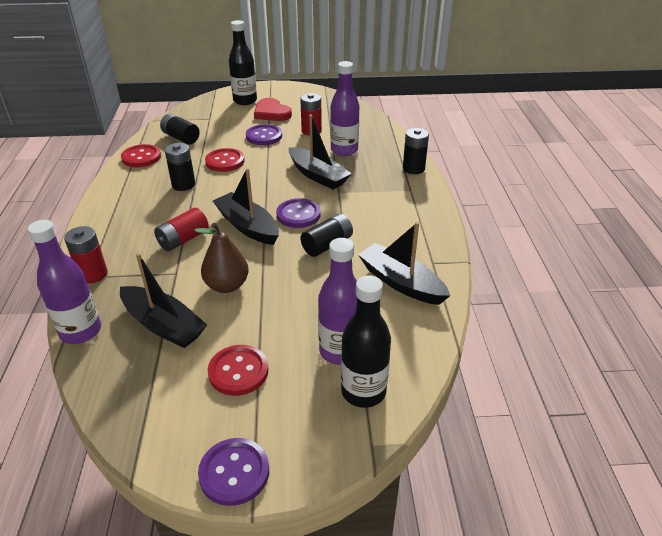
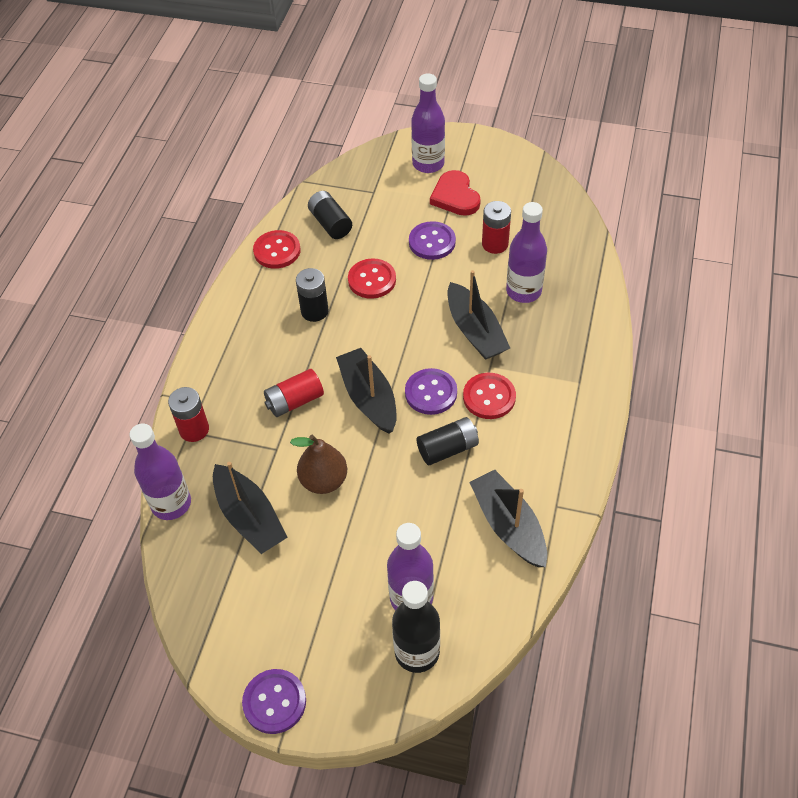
camera: 20 degrees right, 15 degrees up
red button [208,345,268,396] -> red button moved to [463,373,516,419]
black bottle [229,20,257,105] -> purple bottle [411,73,445,173]
black battery [403,128,429,174] -> none

